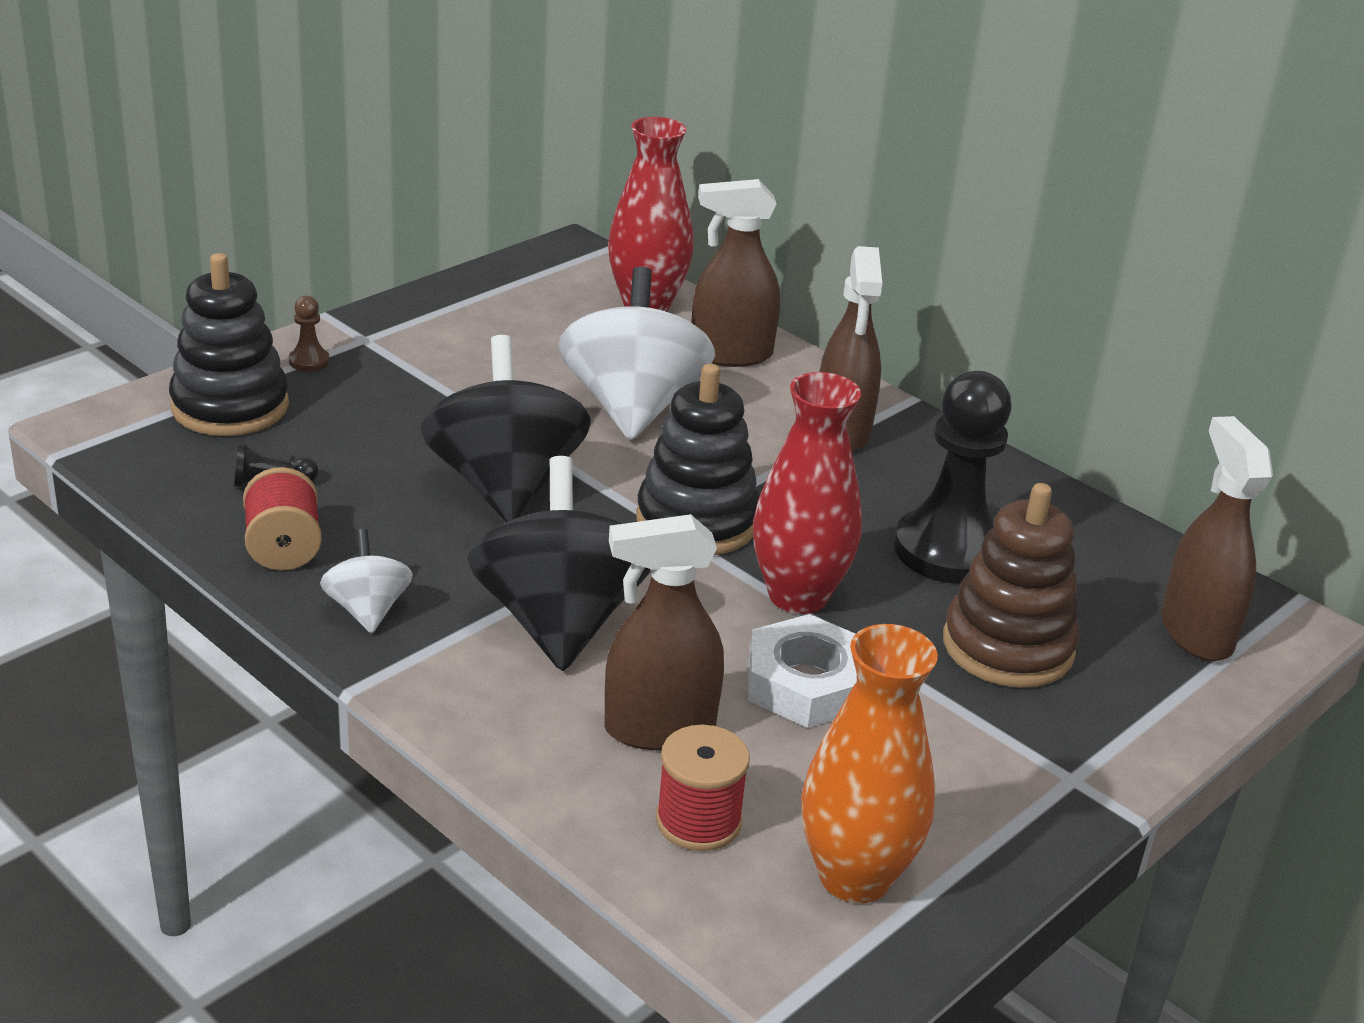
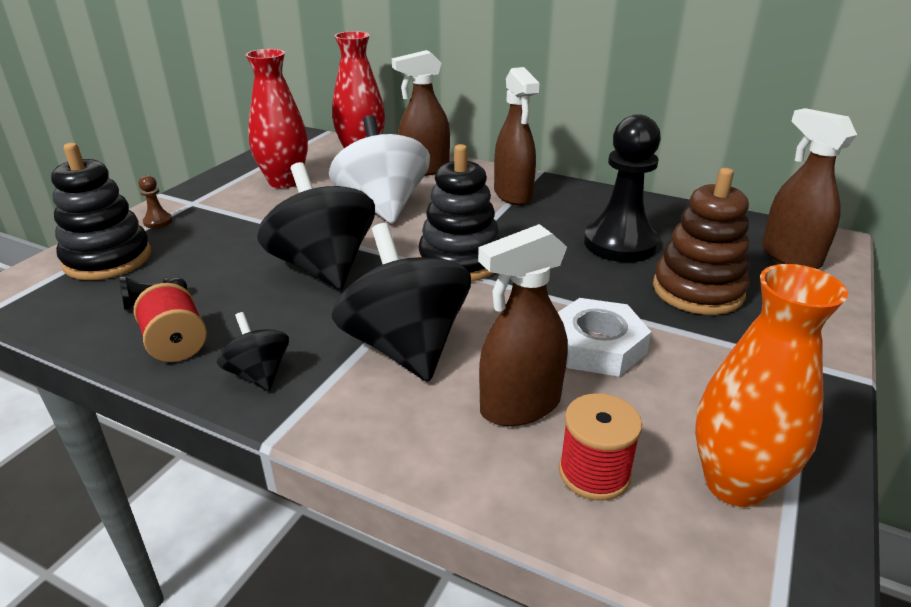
camera: 15 degrees left, 0 degrees up
white spinning top [320,529,413,633] -> black spinning top [217,312,289,391]
red vase [753,372,862,614] -> red vase moved to [246,49,308,188]

